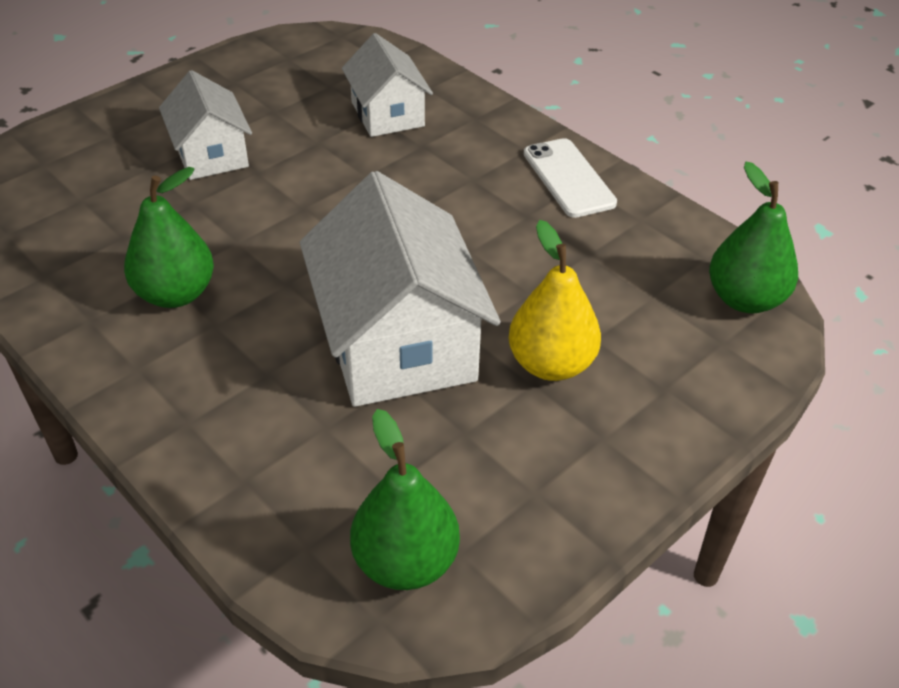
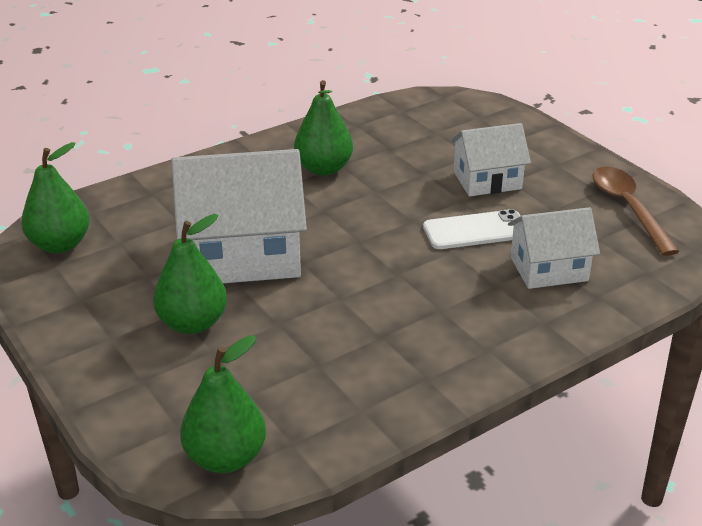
camera: 100 degrees right, 10 degrees down
yellow pear [508,220,601,381] -> green pear [153,214,227,334]
white phone [524,138,617,218] -> white phone moved to [423,209,520,249]
none -> brown spoon [592,167,679,256]

